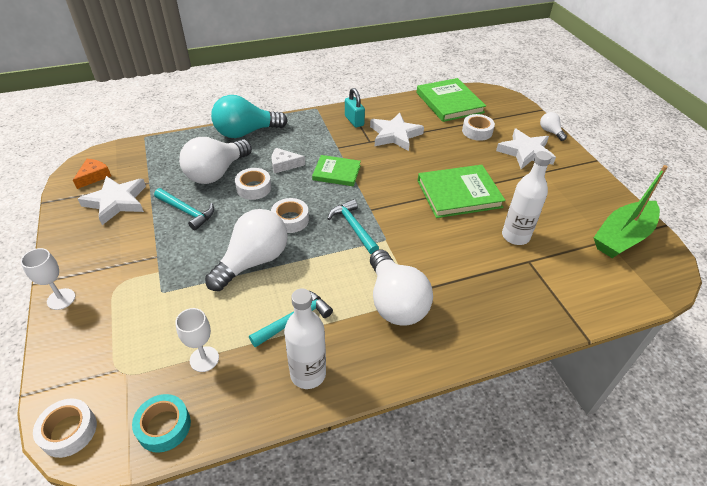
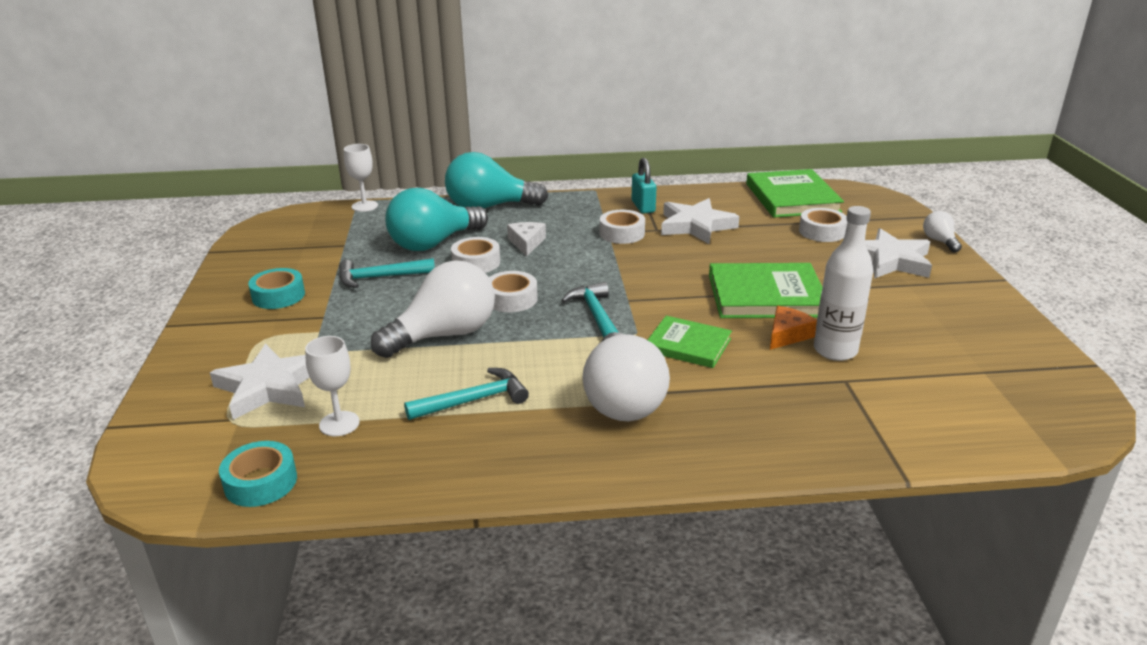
camera: 15 degrees right, 15 degrees down
white goblet [21,248,75,310] -> white goblet moved to [344,144,378,212]
white tape [33,398,97,458] -> white tape moved to [600,210,645,244]
orange cheese [73,159,111,189] -> orange cheese moved to [770,306,817,350]
white star [78,176,146,225] -> white star moved to [210,344,310,420]
turquoise hammer [154,188,214,230] -> turquoise hammer turned 120 degrees clockwise [339,258,435,288]
white light bulb [179,137,252,184] -> turquoise light bulb [385,188,488,251]
white cheese [272,148,305,174] -> white cheese turned 75 degrees clockwise [507,222,546,257]
white bottle [284,288,326,389] -> none
green book [312,155,361,186] -> green book moved to [648,316,732,368]
green boat [594,165,668,258] -> none
none -> turquoise tape [248,268,305,309]

